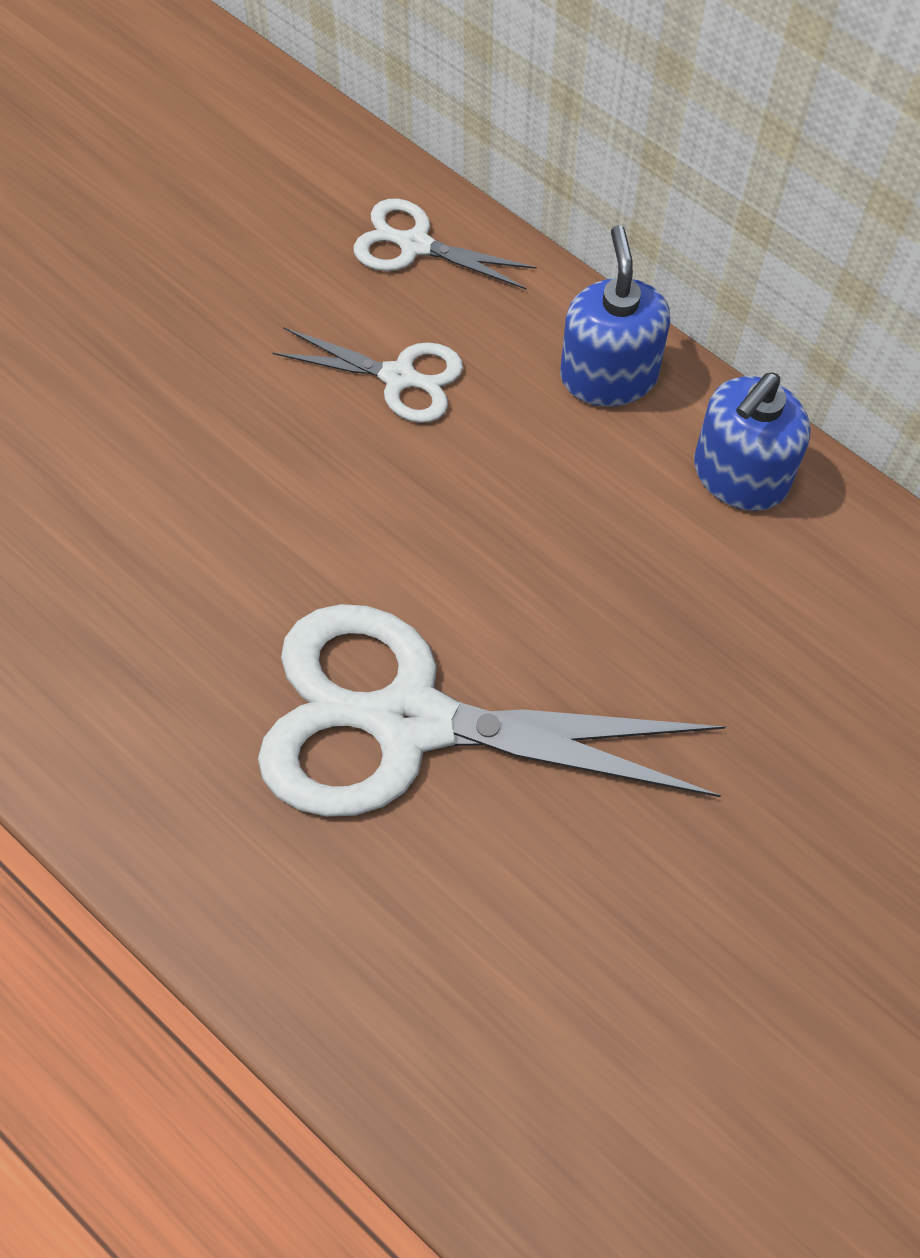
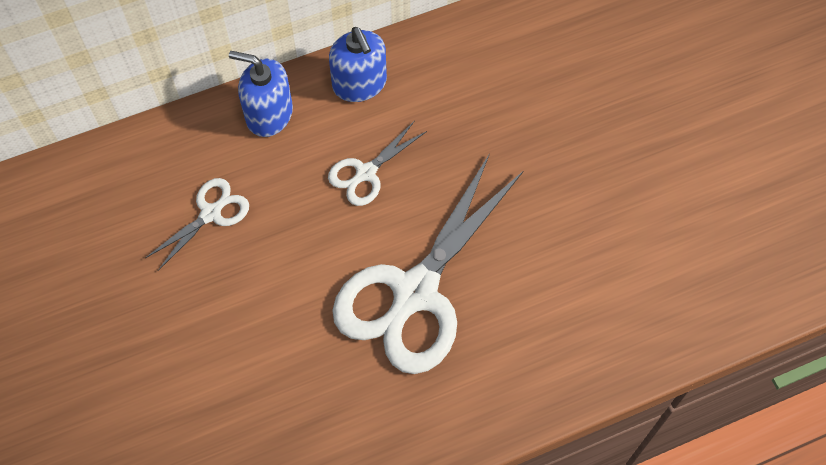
camera: 65 degrees left, 0 degrees up
white scissors [354,199,537,290] -> white scissors moved to [328,122,427,206]

